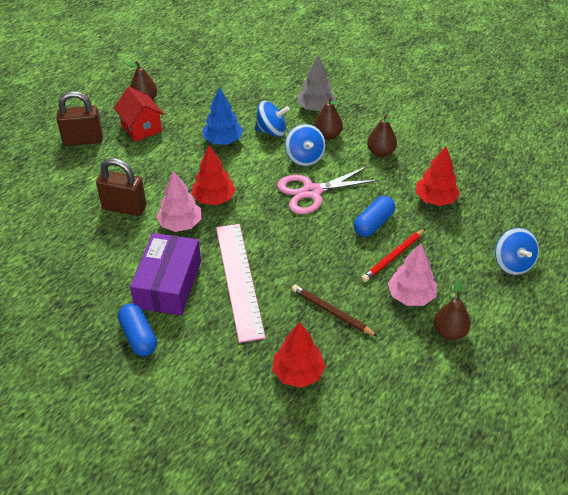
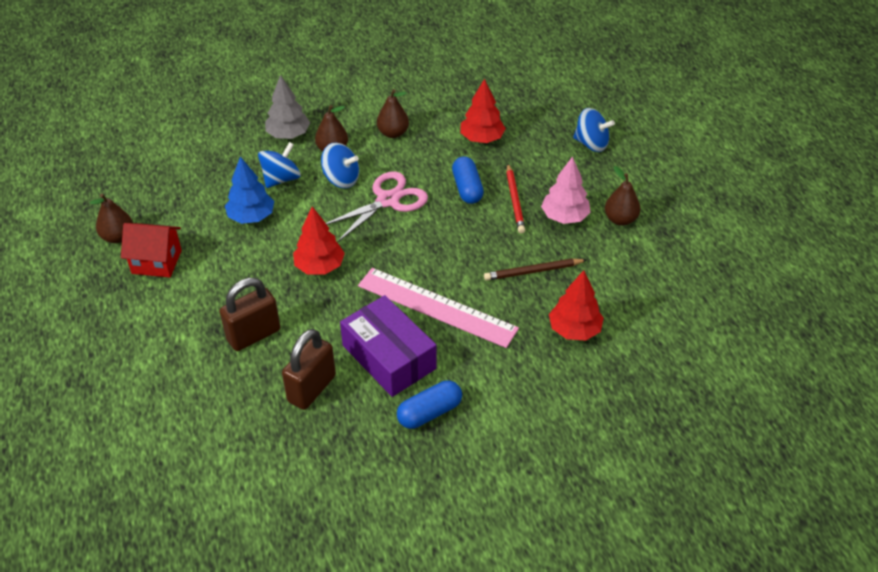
camera: 50 degrees left, 0 degrees up
brown padlock [56,91,103,146] -> brown padlock moved to [282,329,336,410]
blue capsule [118,304,157,356] -> blue capsule turned 45 degrees counterclockwise [397,380,462,429]
pink tree [156,171,202,232] -> none
pink scissors [277,166,379,214] -> pink scissors turned 150 degrees counterclockwise [326,171,428,243]

